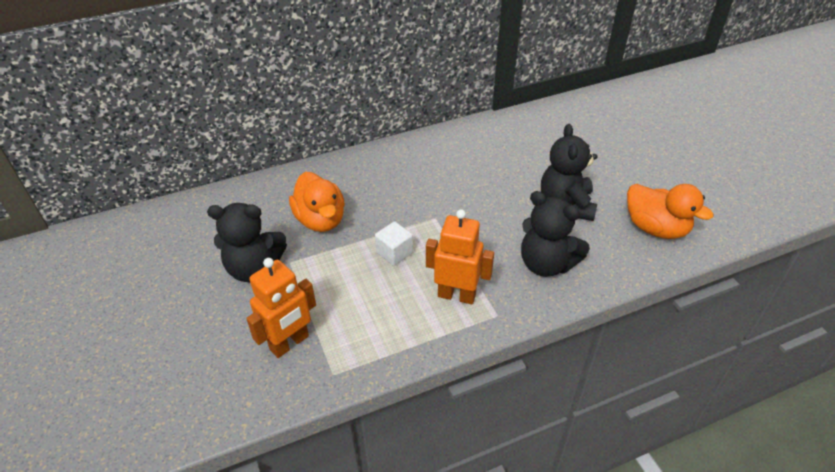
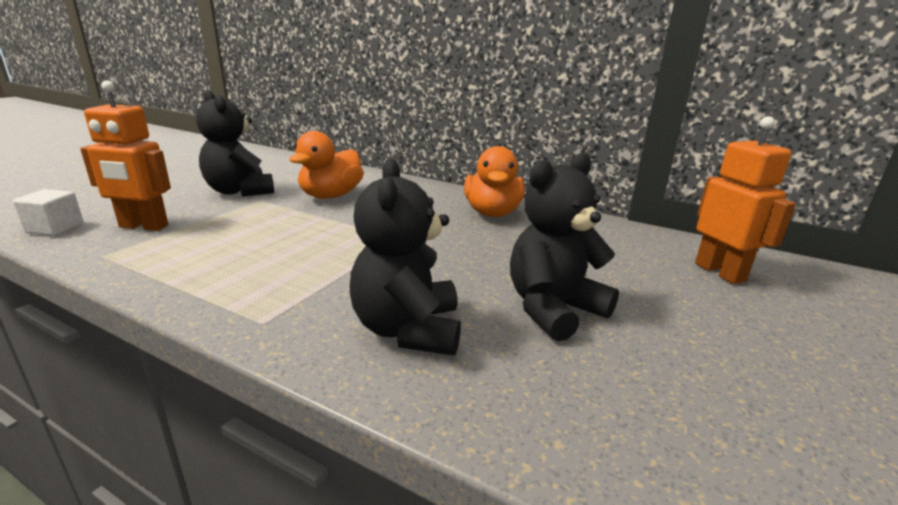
camera: 50 degrees right, 20 degrees down
white cube [375,221,413,266] -> white cube moved to [13,189,83,236]
orange robot [426,209,494,304] -> orange robot moved to [695,116,796,284]
orange duck [627,184,714,239] -> orange duck moved to [464,146,525,217]

